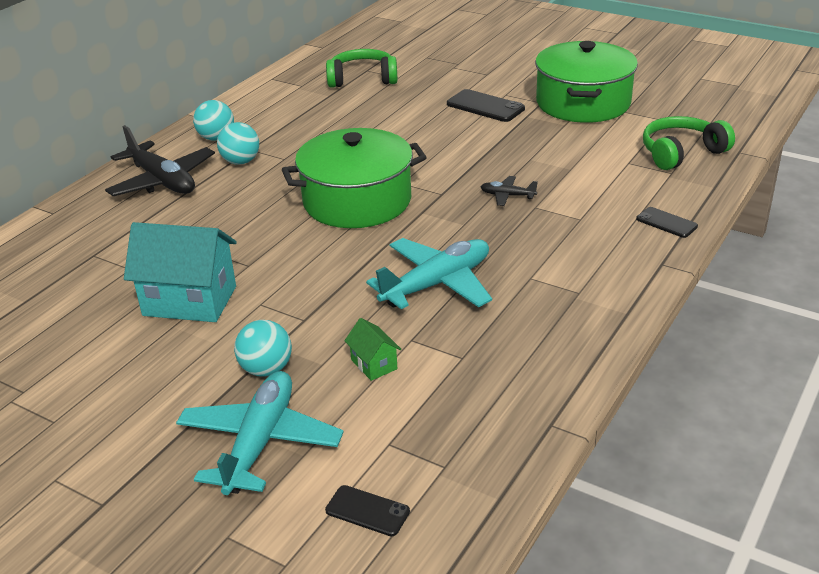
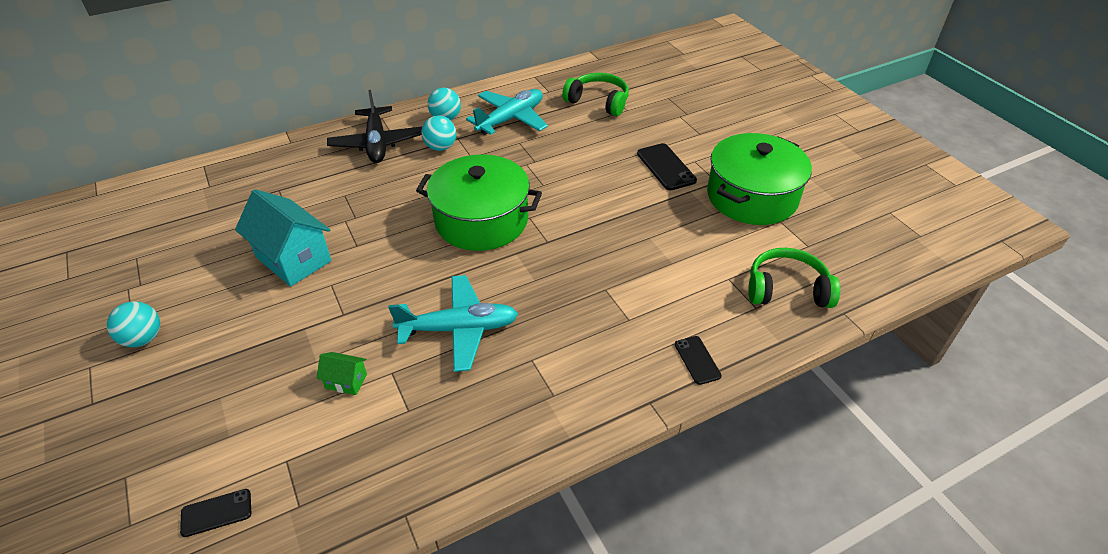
camera: 30 degrees right, 10 degrees up
turquoise plane [176,371,343,495] -> turquoise plane moved to [466,89,548,135]
turquoise ball [234,320,292,377] -> turquoise ball moved to [107,301,160,347]
black phone [325,485,410,536] -> black phone turned 75 degrees counterclockwise [180,489,251,537]
green house [344,318,401,381] -> green house turned 75 degrees counterclockwise [316,352,367,395]
black plane [481,176,538,206] -> none

